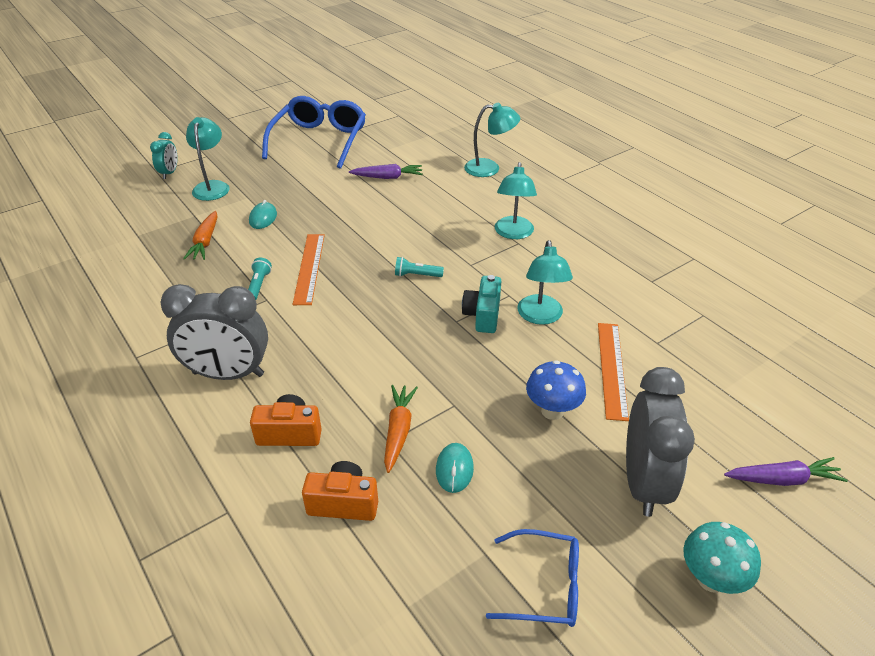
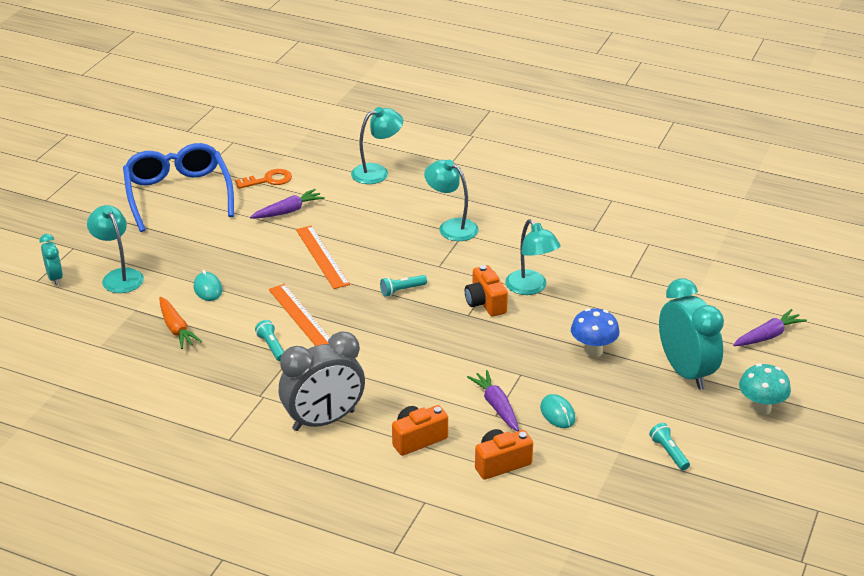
camera: 30 degrees left, 5 degrees down
orange carrot [384,385,418,473] -> purple carrot [467,370,519,431]
turquoise camera [462,275,501,333] -> orange camera [465,265,508,317]
blue glasses [486,529,579,627] -> turquoise flashlight [649,423,690,470]
turquoise lamp [495,162,537,239] -> turquoise lamp turned 150 degrees clockwise [424,160,478,241]
orange ruler [598,323,629,421] -> orange ruler moved to [296,225,350,289]
grey clock [626,367,695,517] -> turquoise clock [659,278,724,390]
none -> orange key [235,169,292,189]

